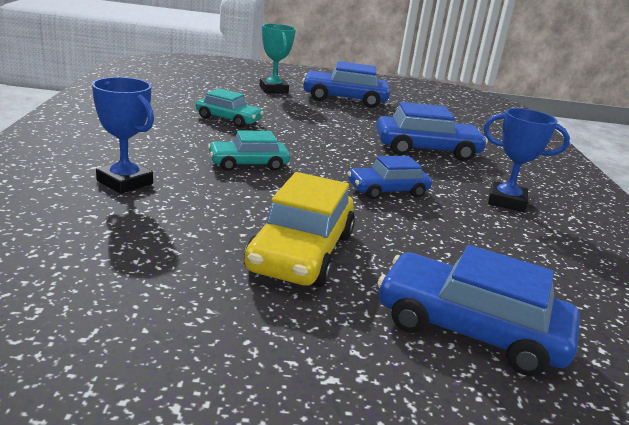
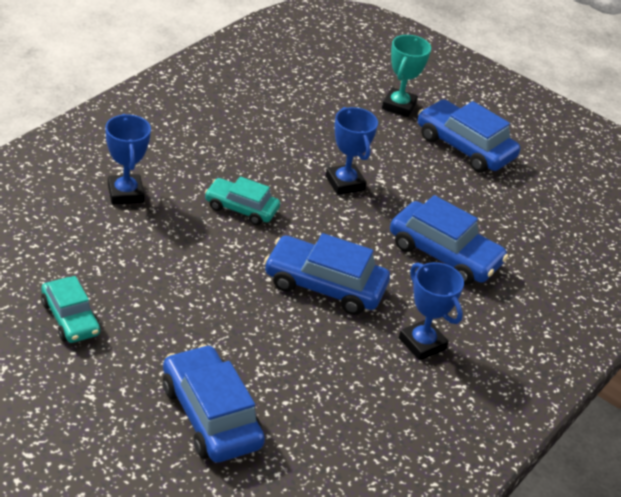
camera: 35 degrees right, 15 degrees up
turquoise car [196,88,264,127] -> turquoise car moved to [41,276,100,343]
yellow car [244,172,355,287] -> none
blue car [348,156,432,199] -> blue car [264,233,390,315], size x1.57
none -> blue trophy [325,107,378,195]

